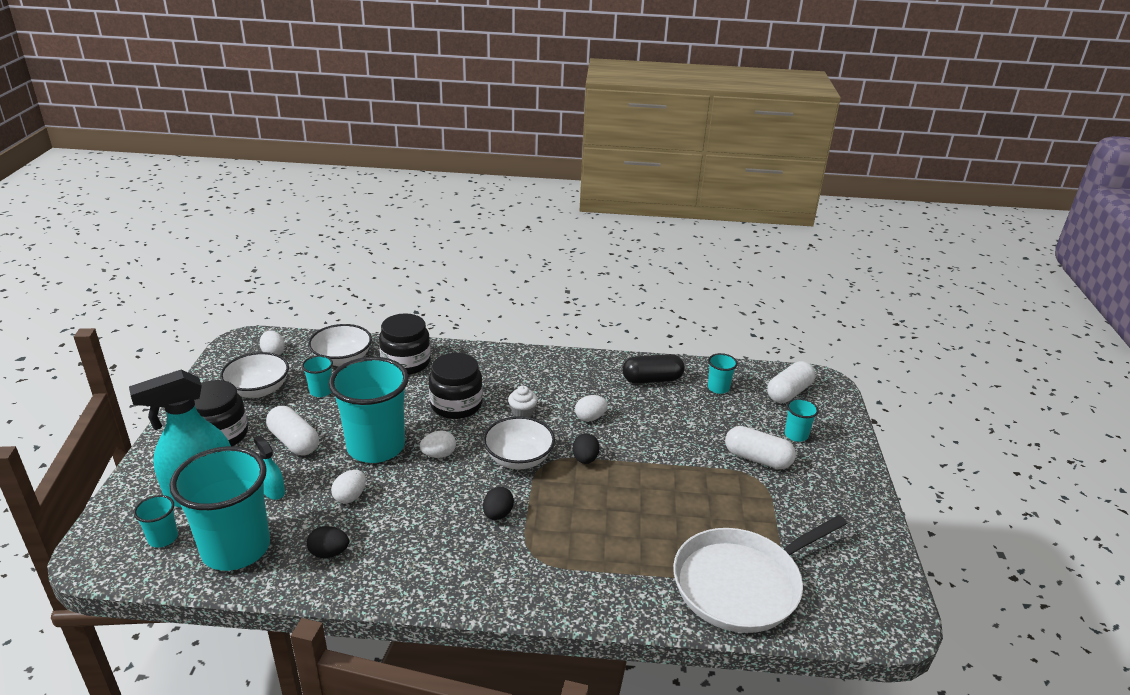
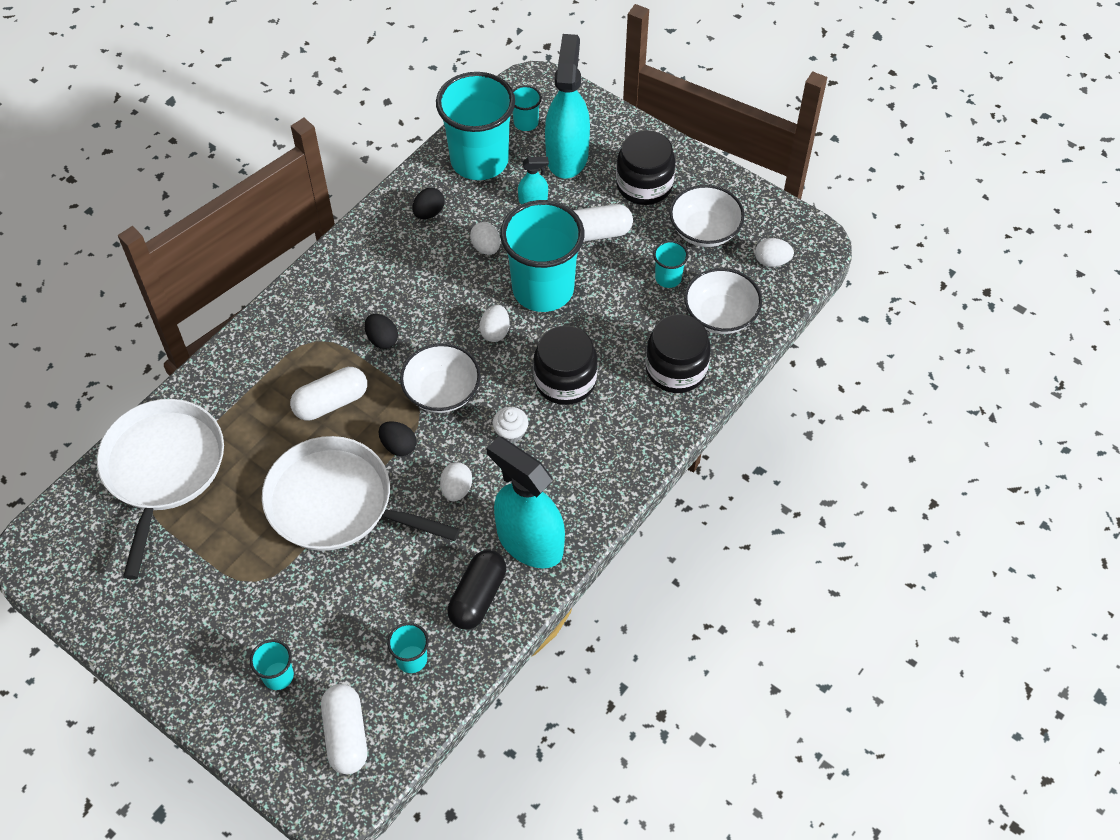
camera: 125 degrees right, 25 degrees up
white capsule [725,426,796,469] -> white capsule moved to [290,367,367,421]
none -> white pan [262,436,460,551]
none -> turquoise spray bottle [487,436,565,568]

